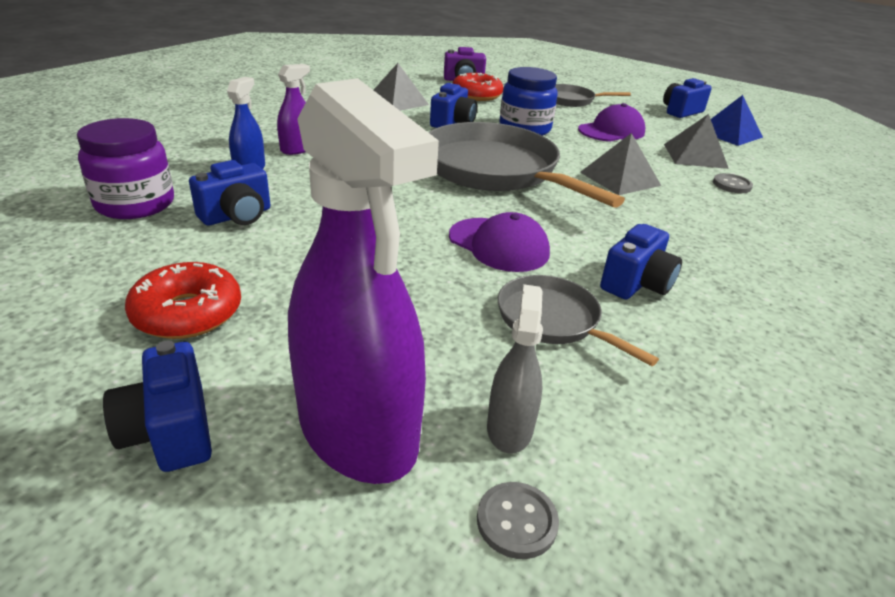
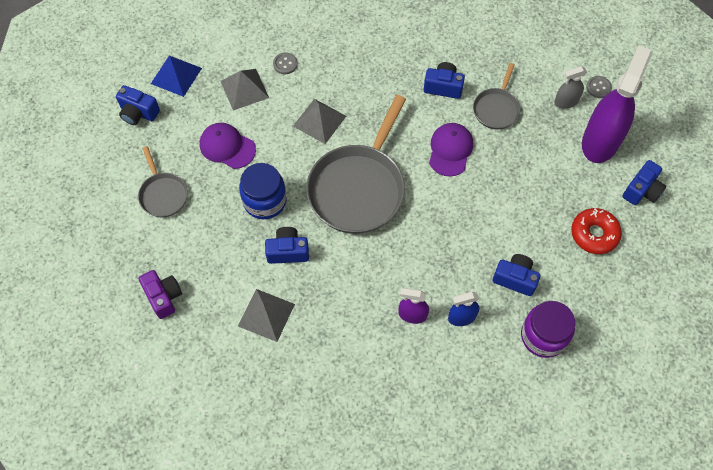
camera: 115 degrees left, 30 degrees up
red donut [452,73,503,101] -> none

